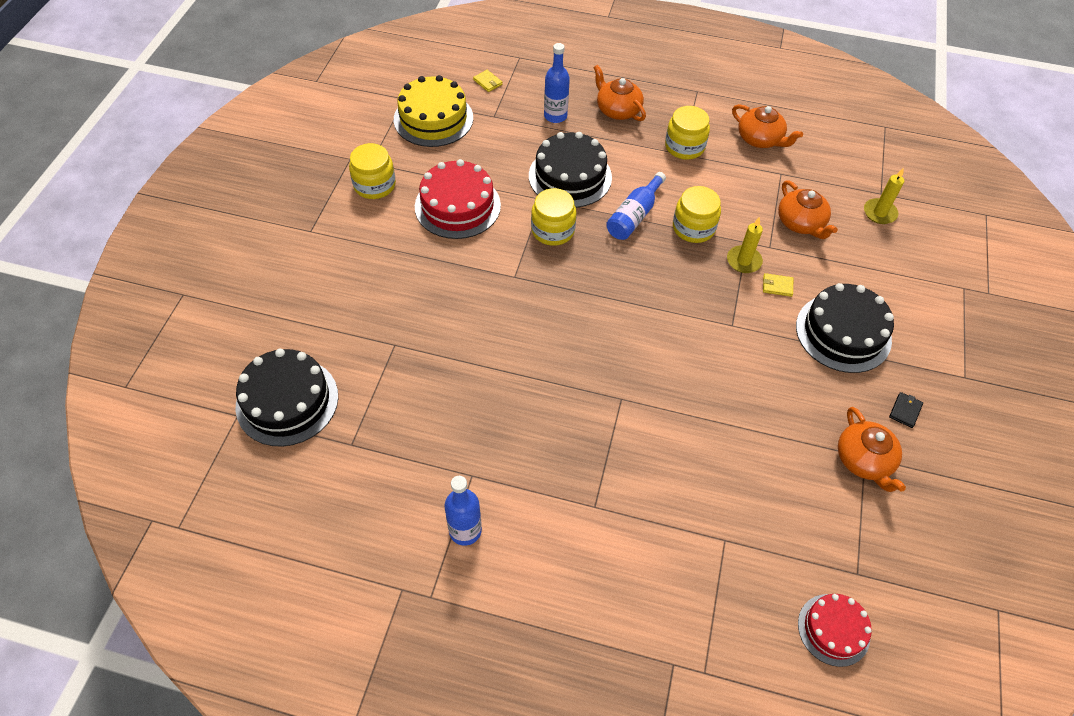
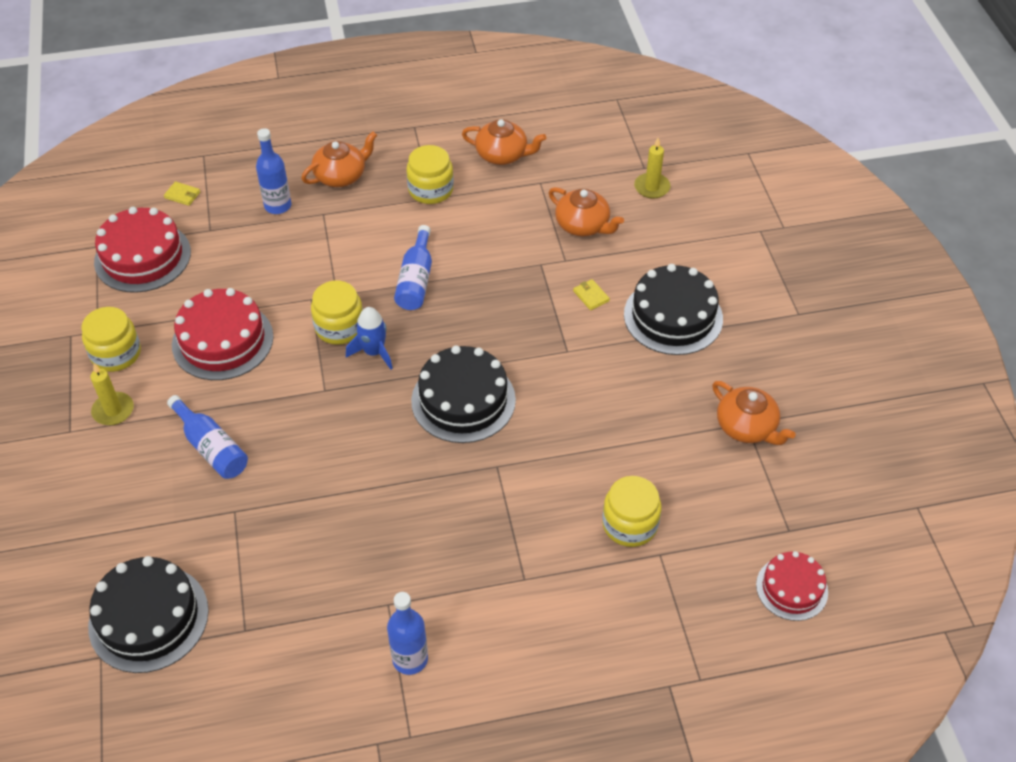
camera: 25 degrees left, 5 degrees down
yellow cake [394,75,473,147] -> red cake [94,207,191,293]
black cake [529,132,612,208] -> black cake moved to [411,345,516,443]
orange teapot [593,65,646,121] -> orange teapot turned 120 degrees clockwise [301,131,377,187]
yellow jar [673,186,721,243] -> yellow jar moved to [602,476,661,547]
yellow candle [727,217,763,273] -> yellow candle moved to [90,363,134,425]
yellow wallet [763,273,793,297] -> yellow wallet turned 75 degrees clockwise [573,279,610,310]
black wallet [889,392,923,428] -> none
none -> blue bottle [167,395,248,479]
none -> blue rocket [346,307,393,369]

